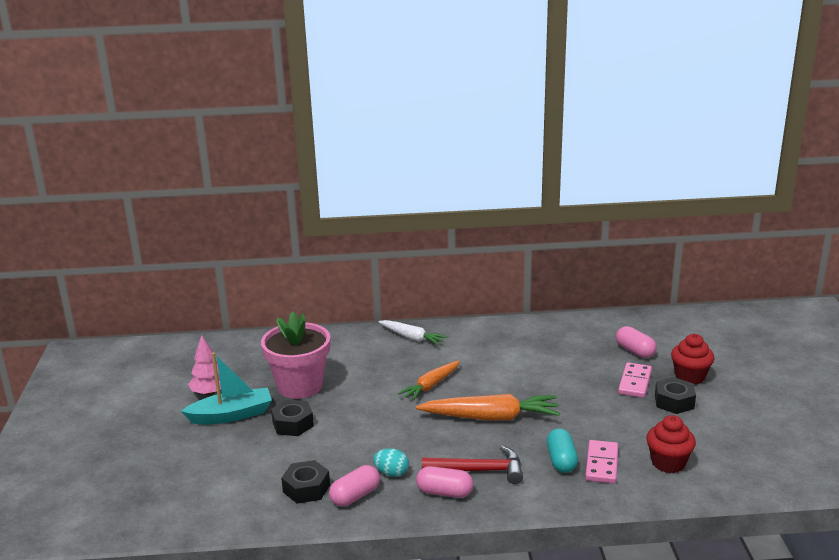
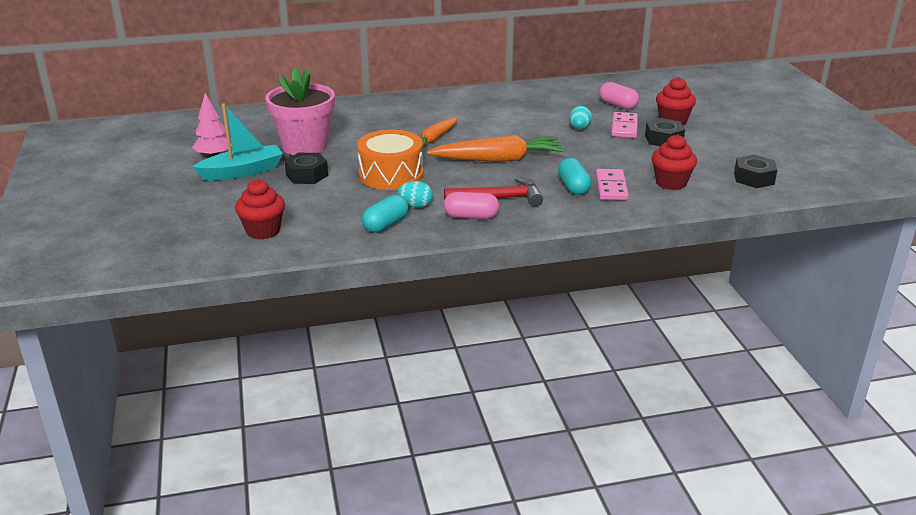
camera: 10 degrees left, 5 degrees up
black nut [281,460,330,504] -> black nut moved to [734,155,777,188]
pink capsule [329,465,380,506] -> turquoise capsule [362,195,409,233]
white carrot [378,320,448,345] -> none
none -> red cupcake [235,179,285,240]
none -> orange drum [357,130,423,190]
none -> turquoise egg [569,106,592,129]

